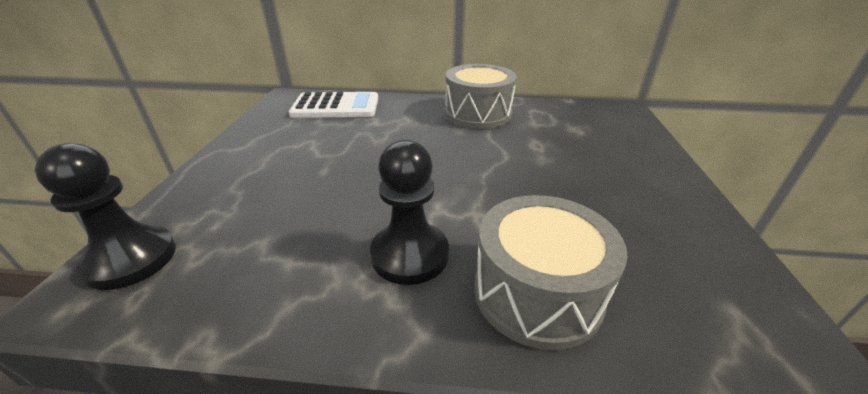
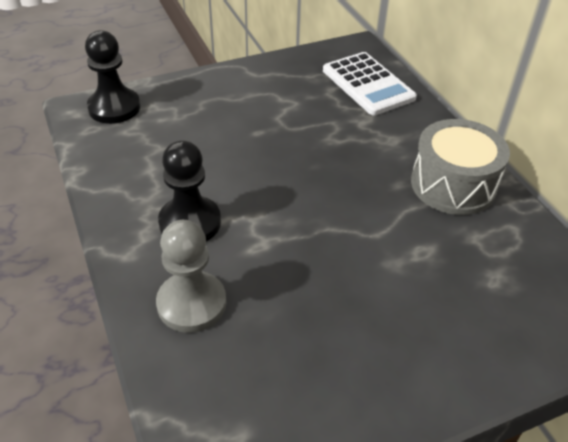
camera: 60 degrees right, 10 degrees up
grey drum [474,195,627,350] -> grey pawn [156,220,226,333]

